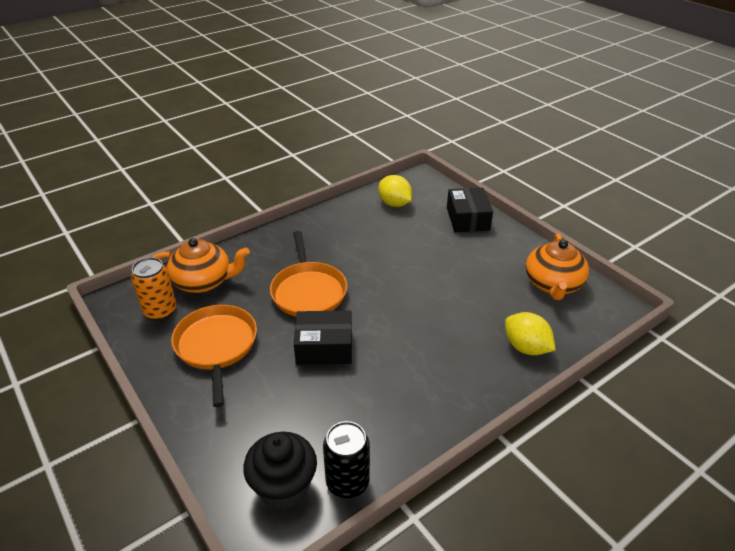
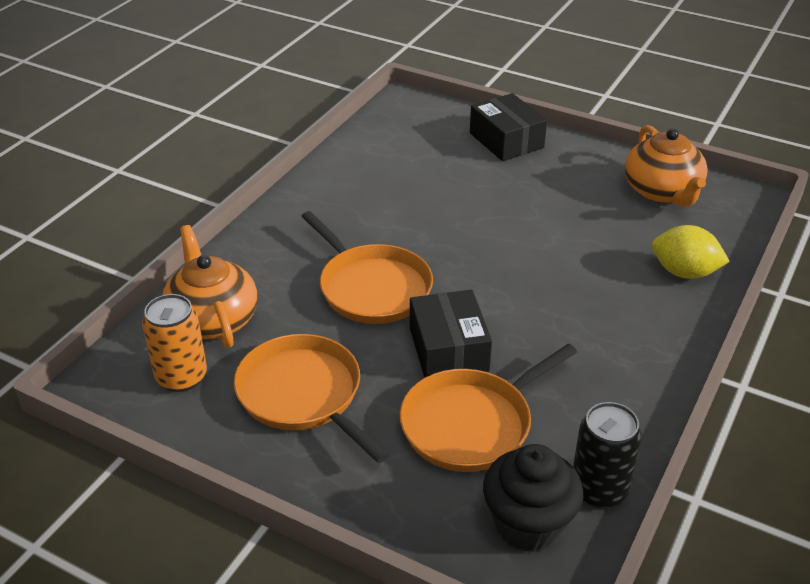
camera: 25 degrees left, 0 degrees up
orange teapot [153,238,250,293] -> orange teapot turned 90 degrees counterclockwise [162,225,258,348]
black box [294,311,352,365] -> black box turned 75 degrees counterclockwise [410,290,492,378]
yellow lemon [378,175,412,207] -> none
none -> orange pan [400,344,577,472]

